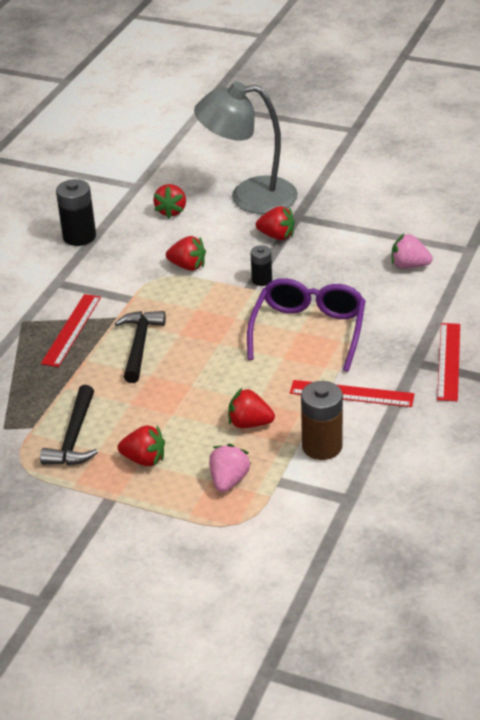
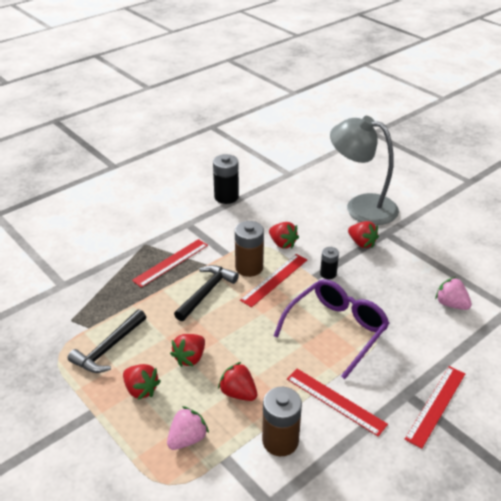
camera: 25 degrees right, 0 degrees up
red strawberry [153,184,186,219] -> red strawberry moved to [170,334,205,367]
none -> brown battery [235,221,264,277]
none -> red ruler [240,254,307,307]

